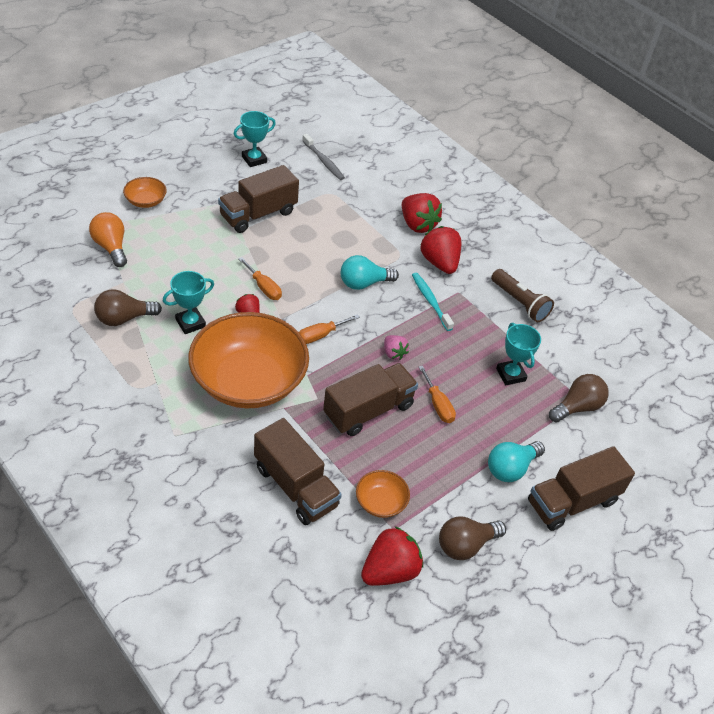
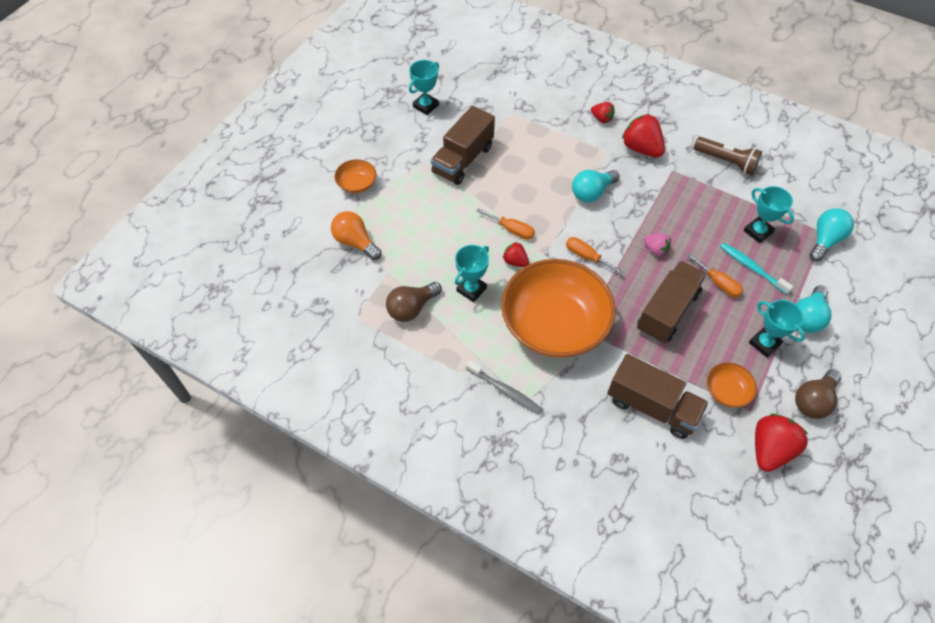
camera: 15 degrees left, 10 degrees up
orange screwdriver [299,314,360,344] -> orange screwdriver turned 90 degrees clockwise [566,237,624,275]
grey toothbrush [302,134,345,180] -> grey toothbrush moved to [466,360,543,415]
red strawberry [402,193,442,233] -> red strawberry [591,102,615,123], size x0.55
turquoise toothbrush [412,273,454,331] -> turquoise toothbrush moved to [720,243,794,294]
brown truck [528,446,635,531] -> none
brown light bulb [549,374,609,423] -> turquoise light bulb [810,208,854,261]
none -> turquoise trophy [749,300,805,358]

